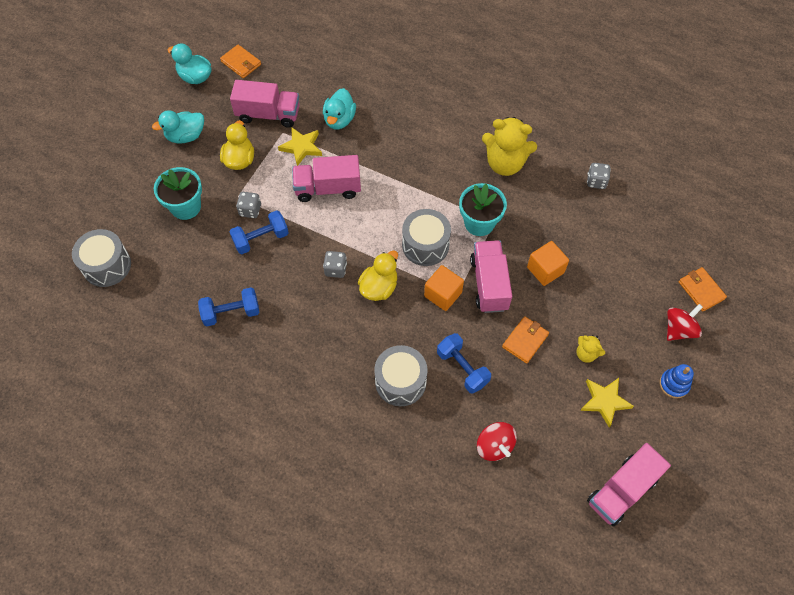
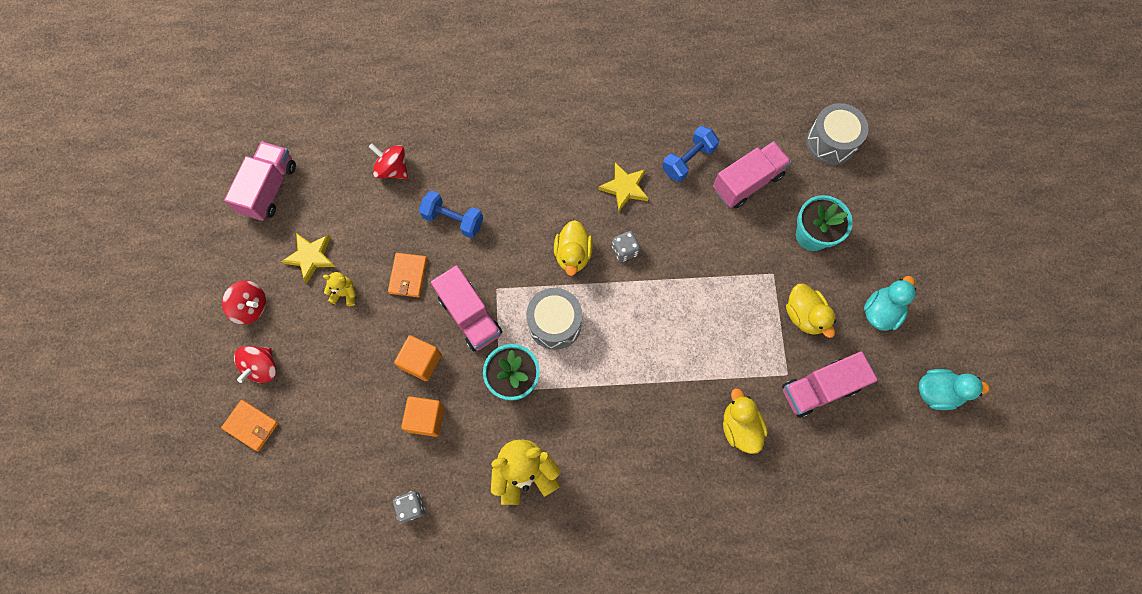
camera: 150 degrees right, 10 degrees up
orange wallet [220,45,261,78] -> none
blue dumbbell [230,210,289,254] -> none
grey dice [236,192,261,218] -> none
yellow star [278,127,322,166] -> yellow star moved to [598,163,649,211]
pink truck [292,155,361,202] -> pink truck moved to [713,141,792,208]
turquoise duck [323,88,356,129] -> yellow duck [723,388,768,454]
grey drum [374,345,428,406] -> none
orange cube [424,265,464,311] -> orange cube moved to [401,396,445,437]
blue stacking toy [659,364,694,399] -> red spinning top [222,281,266,325]

